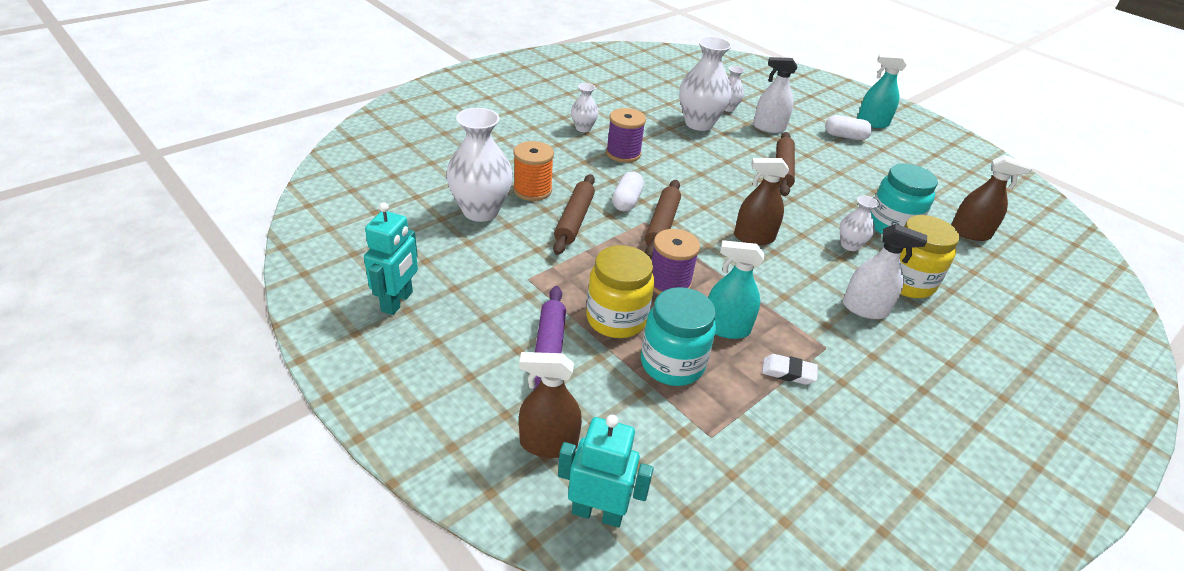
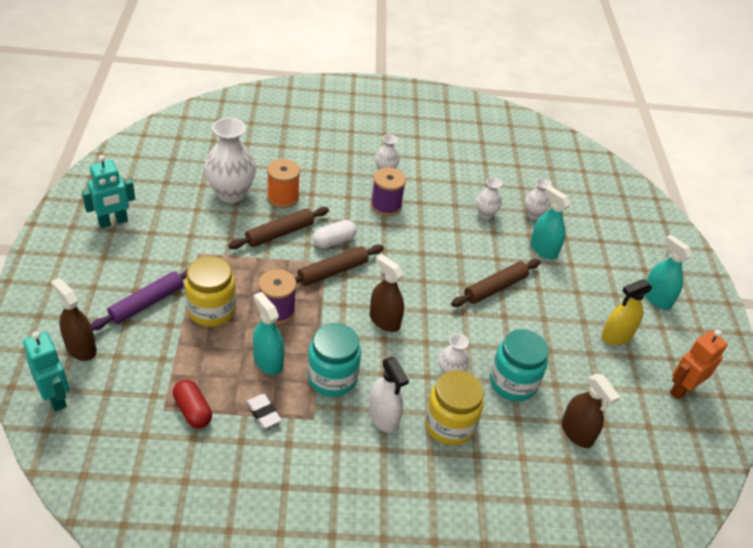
camera: 40 degrees right, 5 degrees up
turquoise jar [641,287,716,386] -> turquoise jar moved to [307,323,361,397]
white vase [679,36,732,131] -> white vase [476,177,502,219], size x0.52
white spray bottle [753,57,797,133] -> turquoise spray bottle [530,186,571,259]
white capsule [825,115,872,140] -> none
none -> red capsule [173,380,212,428]
none -> yellow spray bottle [601,279,653,345]
none -> orange robot [670,330,728,400]

